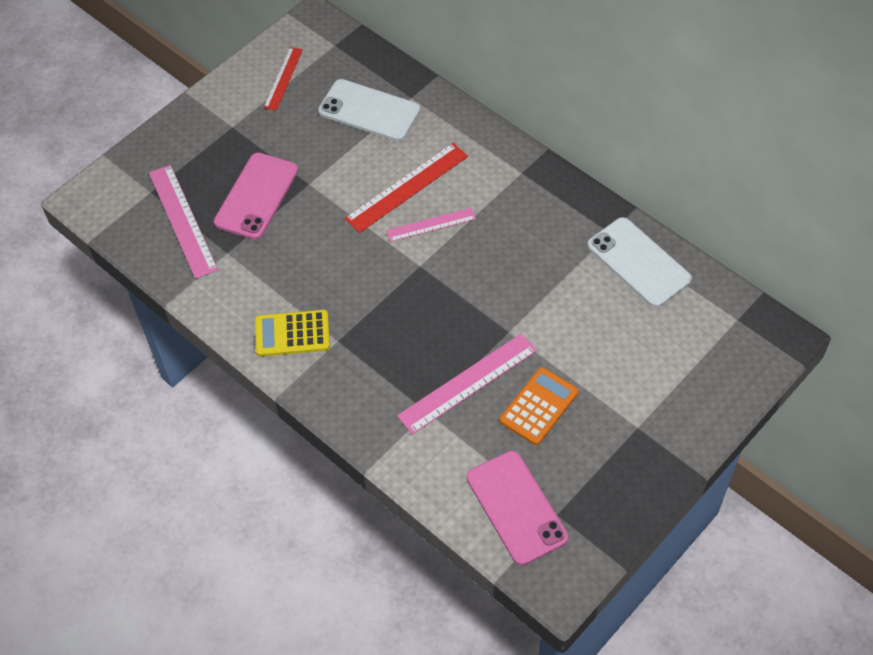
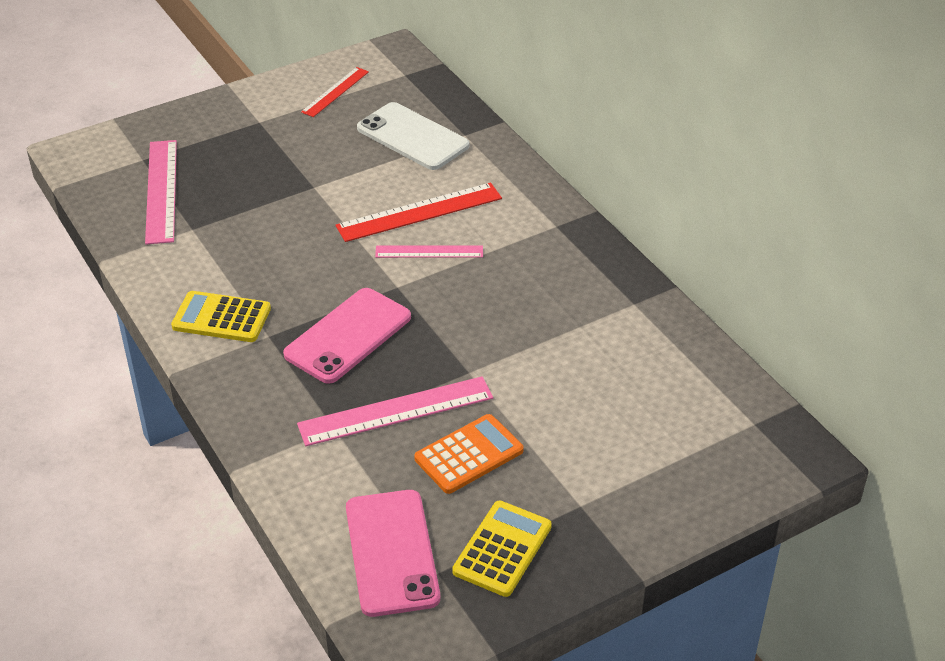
camera: 15 degrees right, 15 degrees down
pink phone [214,153,298,240] -> pink phone moved to [283,288,411,384]
white phone [587,217,692,307] -> none
none -> yellow calculator [452,501,552,597]

